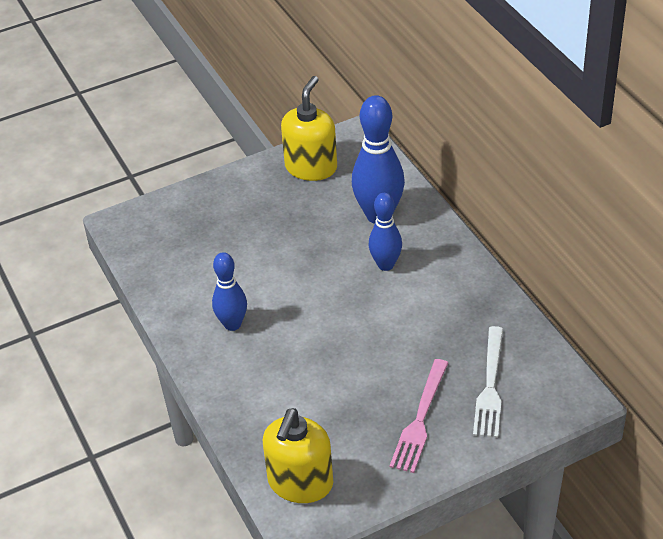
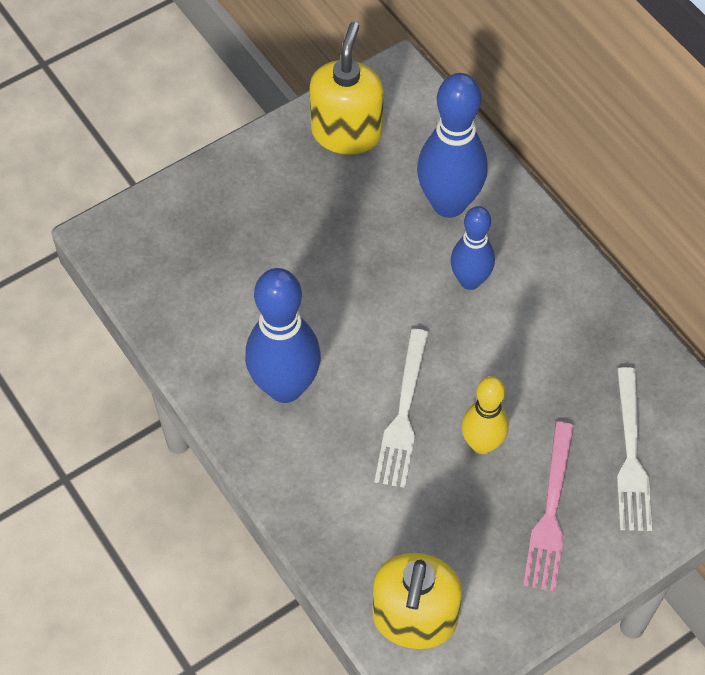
camera: 10 degrees left, 15 degrees up
blue bowling pin [212,252,247,331] -> blue bowling pin [245,268,321,403], size x1.62
none -> white fork [374,329,429,488]
none -> yellow bowling pin [461,376,509,454]

